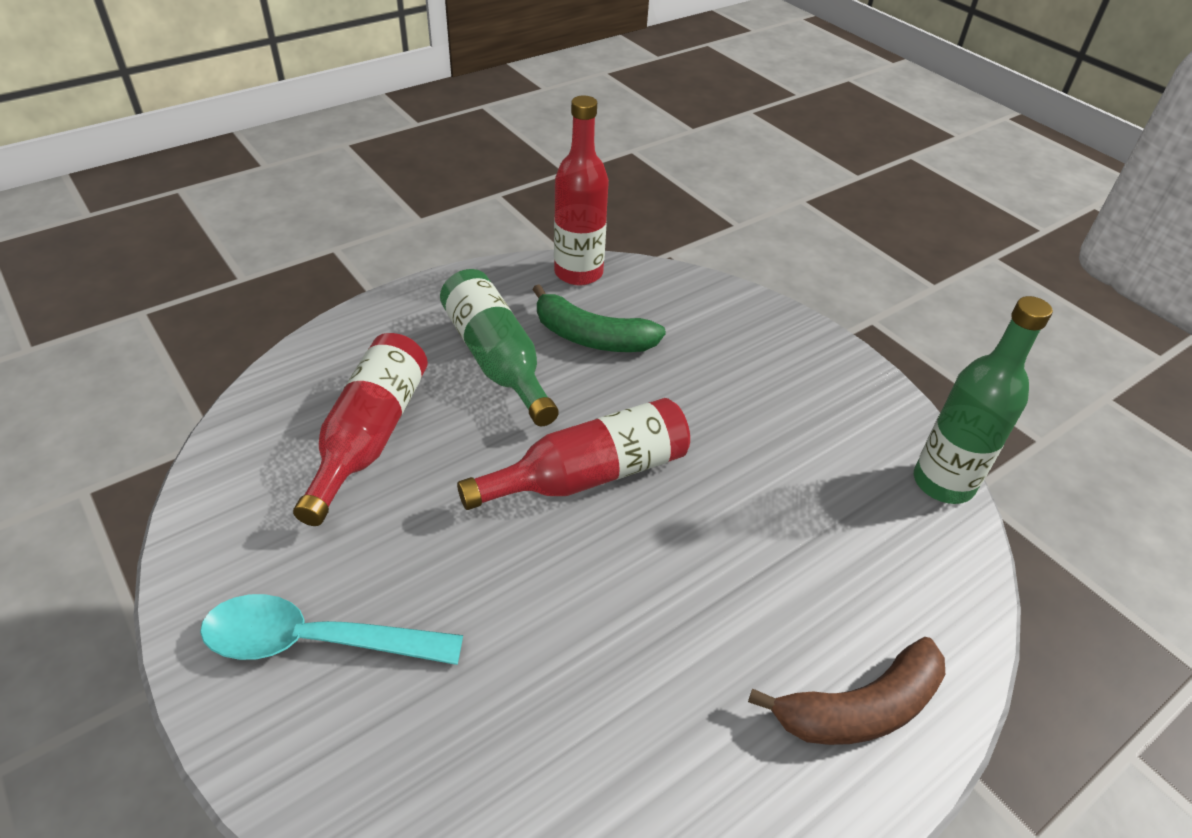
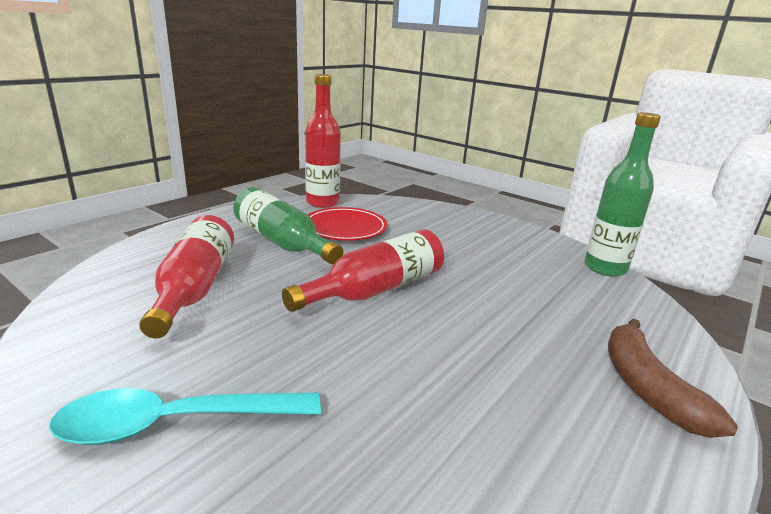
camera: 15 degrees left, 20 degrees down
green banana [532,284,666,352] -> red plate [308,207,387,241]
brown banana [748,637,945,745] -> brown banana turned 120 degrees clockwise [608,318,738,438]

